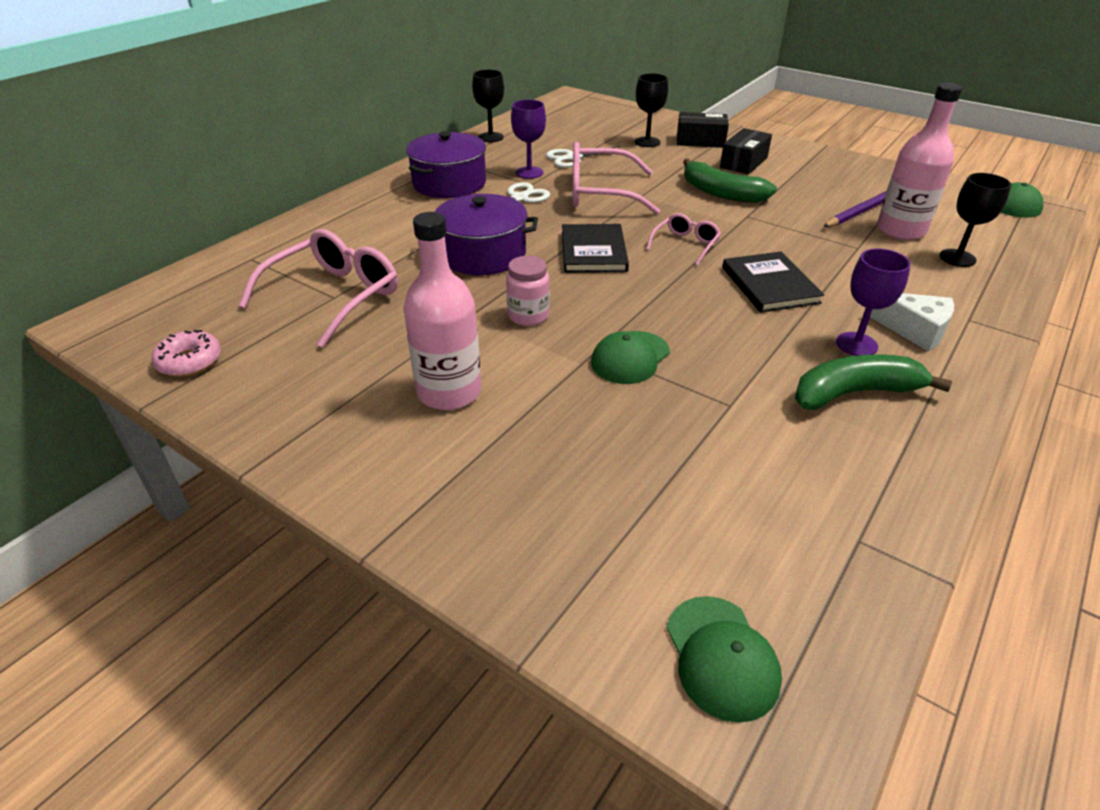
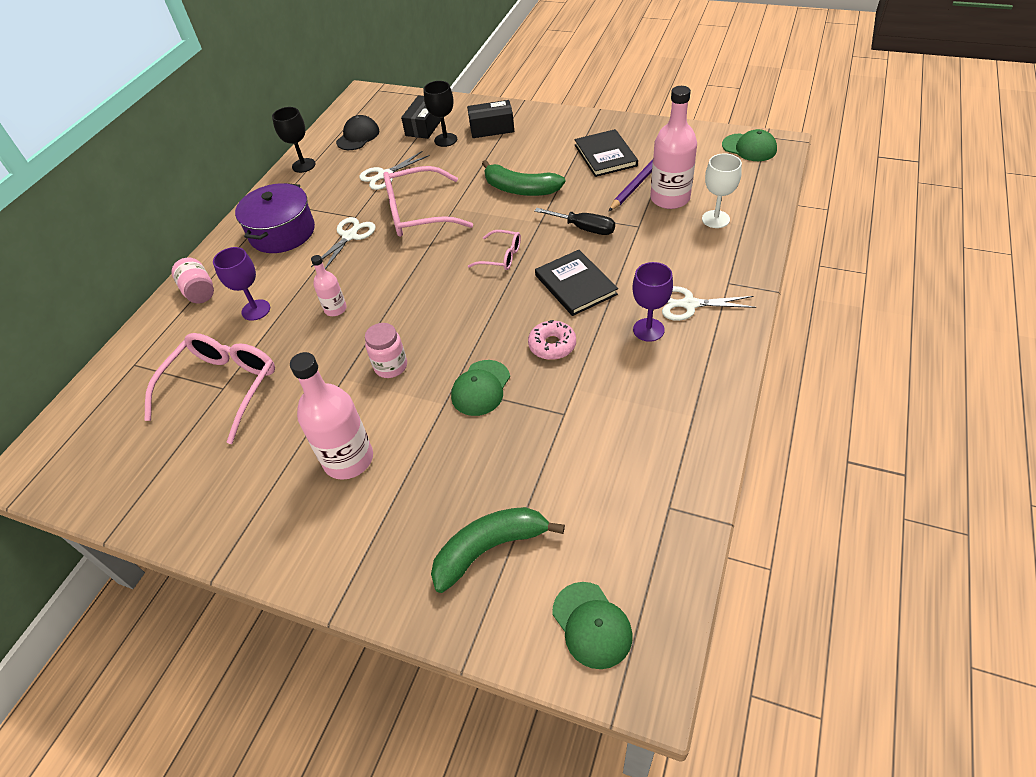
camera: 10 degrees left, 10 degrees up
pink donut [152,330,221,377] -> pink donut moved to [528,320,576,360]
purple pot [435,194,538,275] -> pink bottle [311,255,347,316]
purple goblet [511,99,546,179] -> purple goblet moved to [213,247,270,321]
black book [562,224,629,273] -> black book moved to [574,129,638,177]
pink glasses [646,213,721,265] -> pink glasses turned 90 degrees clockwise [468,230,521,270]
black box [720,128,772,175] -> black box moved to [401,95,441,139]
green banana [795,354,952,410] -> green banana moved to [431,507,565,593]
white cheese [870,293,954,352] -> white scissors [662,286,756,321]
black goblet [939,173,1011,267] -> white goblet [702,153,742,228]
none -> pink jar [172,258,214,303]
none -> black cap [336,115,380,150]
none -> black screwdriver [534,208,615,235]

